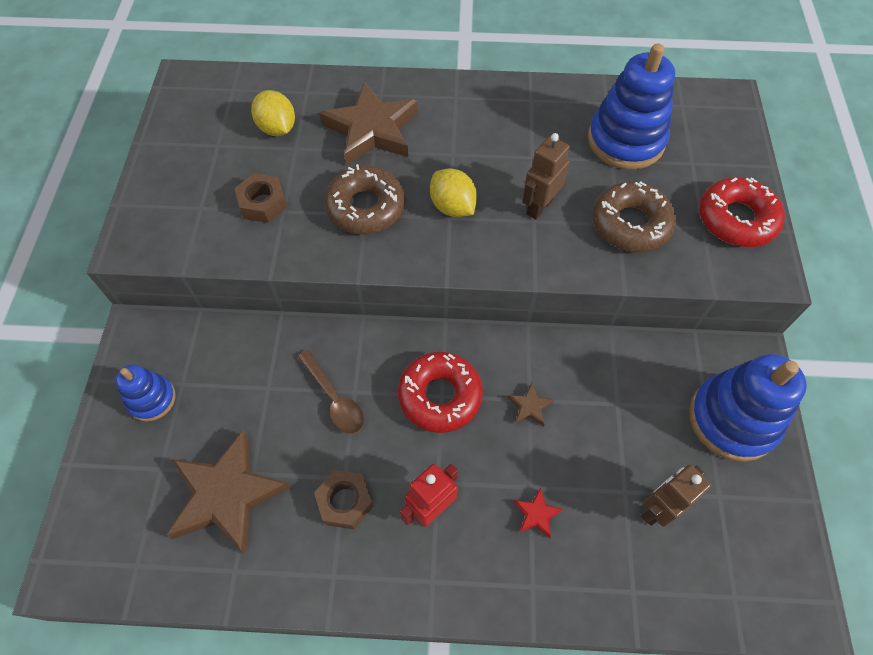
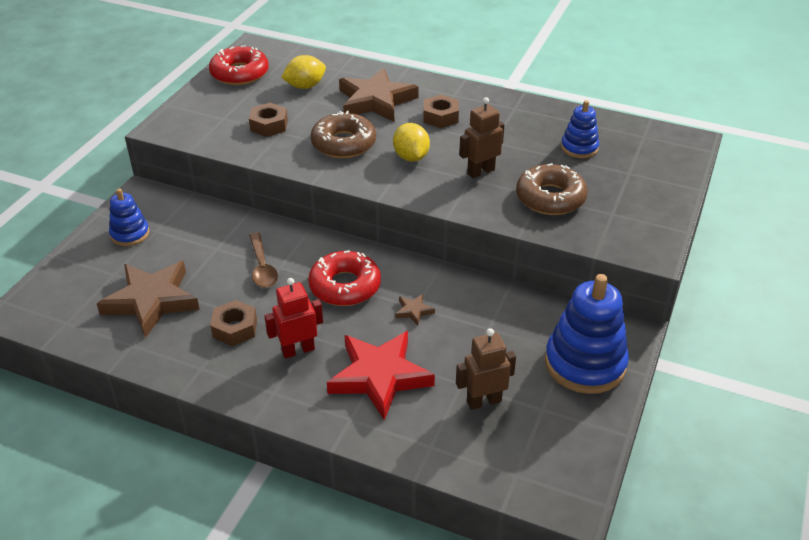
camera: 20 degrees right, 20 degrees down
yellow lemon [251,90,295,136] -> yellow lemon turned 75 degrees clockwise [281,55,326,89]
red star [514,488,563,539] -> red star [327,331,435,420], size x2.45
blue stacking toy [588,43,675,169] -> blue stacking toy [561,100,599,158], size x0.55
red donut [699,177,785,247] -> red donut moved to [209,45,269,85]
none -> brown nut [424,95,459,128]

